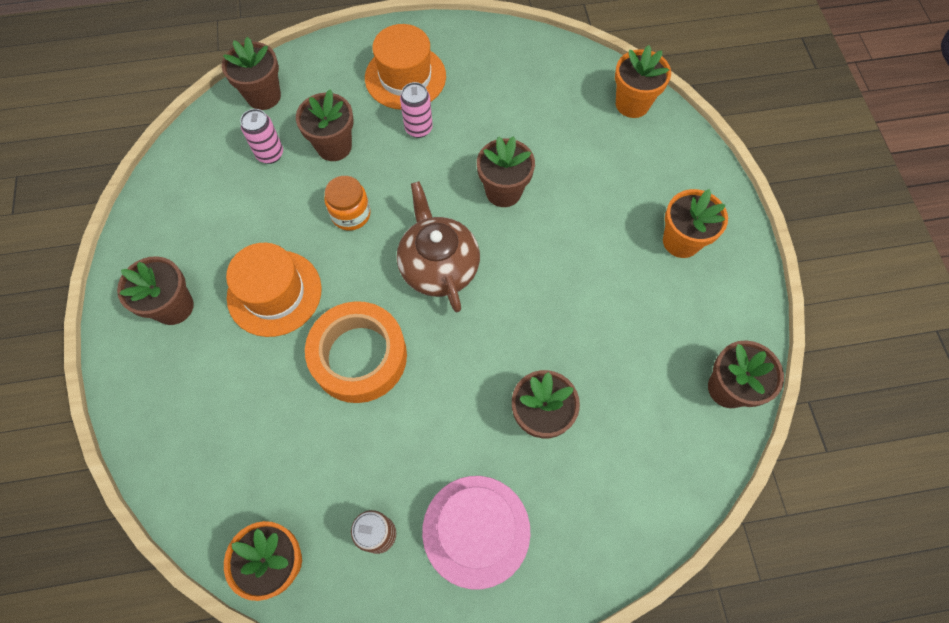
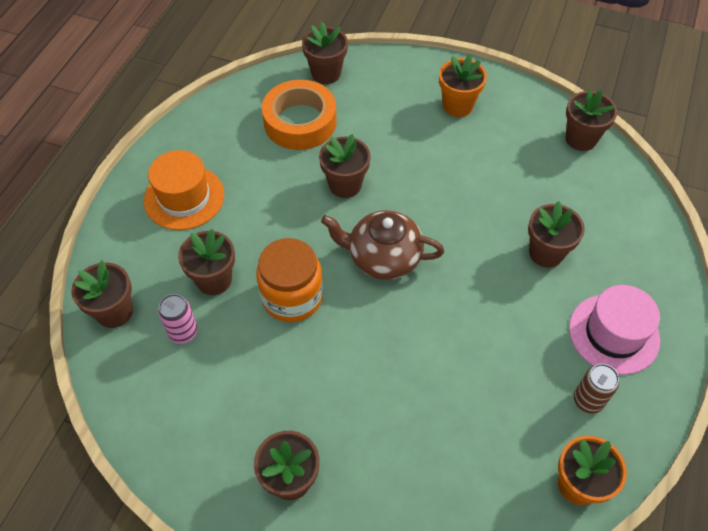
camera: 60 degrees left, 10 degrees down
orange hat [226,243,322,337] -> none
orange tape [305,301,407,403] -> orange tape moved to [262,80,336,150]
orange jar [324,176,371,231] -> orange jar [256,238,323,322], size x1.59
pink can [400,82,433,138] -> none
orange flower pot [615,45,671,118] -> brown flower pot [302,22,348,84]

